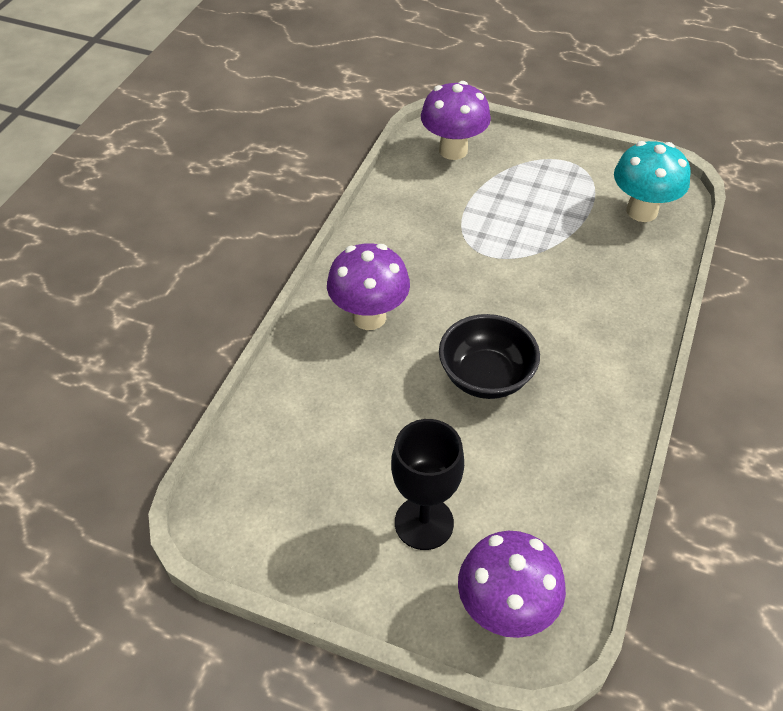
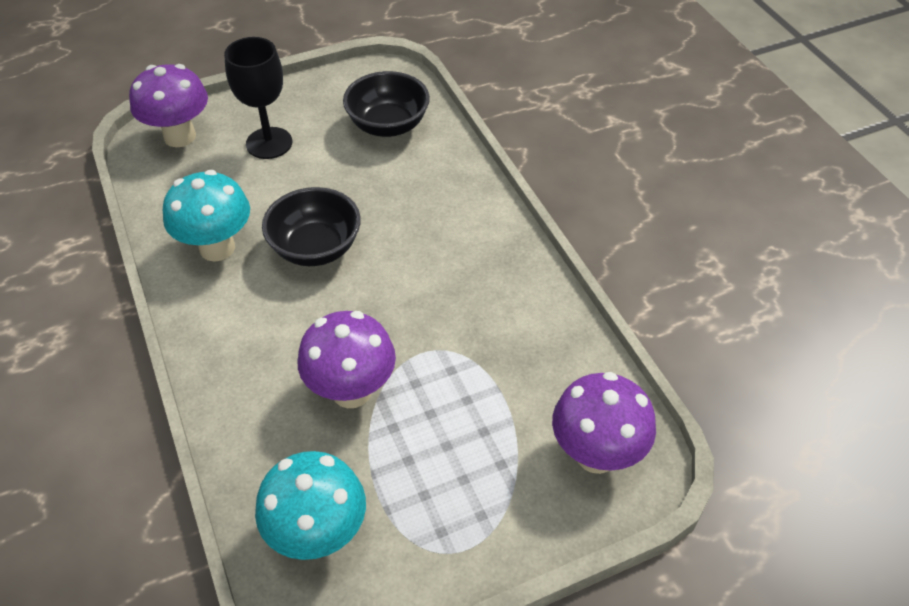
camera: 135 degrees right, 0 degrees up
purple mushroom [327,243,410,330] -> purple mushroom moved to [297,311,396,408]
none -> turquoise mushroom [163,170,250,261]
none -> black bowl [343,71,430,137]

